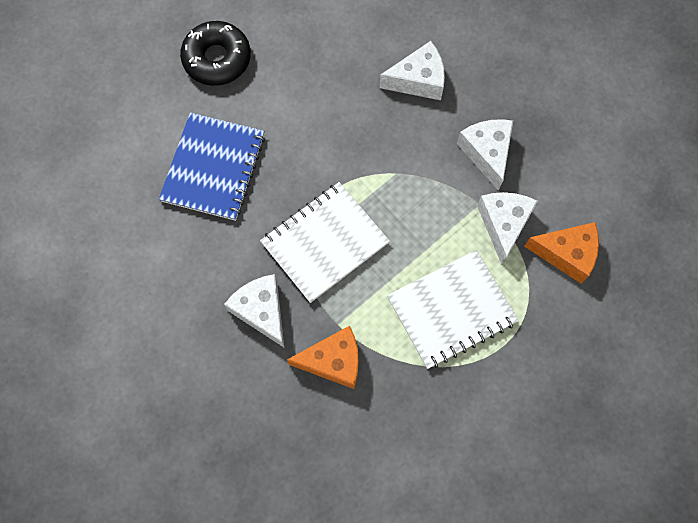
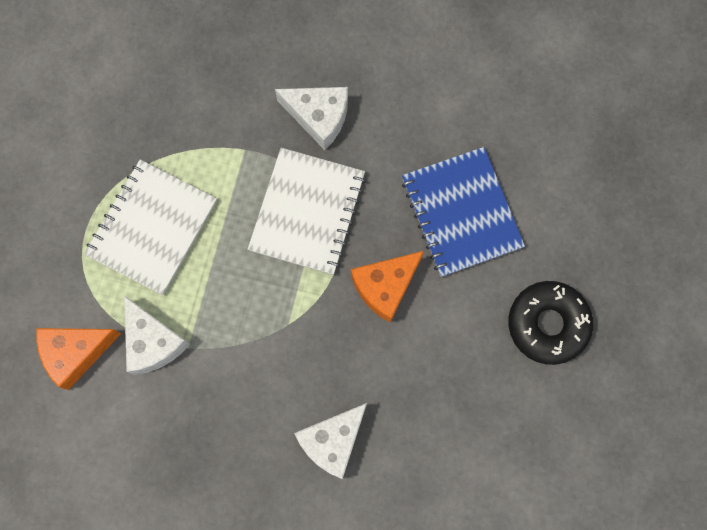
camera: 145 degrees right, 5 degrees up
orange cheese [287,326,359,389] -> orange cheese moved to [351,251,424,322]
white cheese [457,119,513,191] -> none

